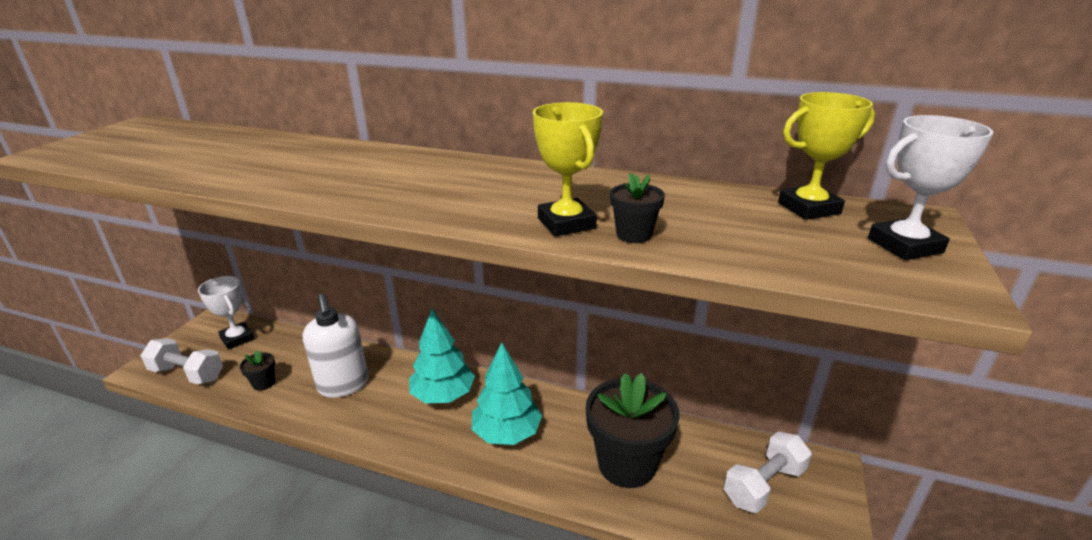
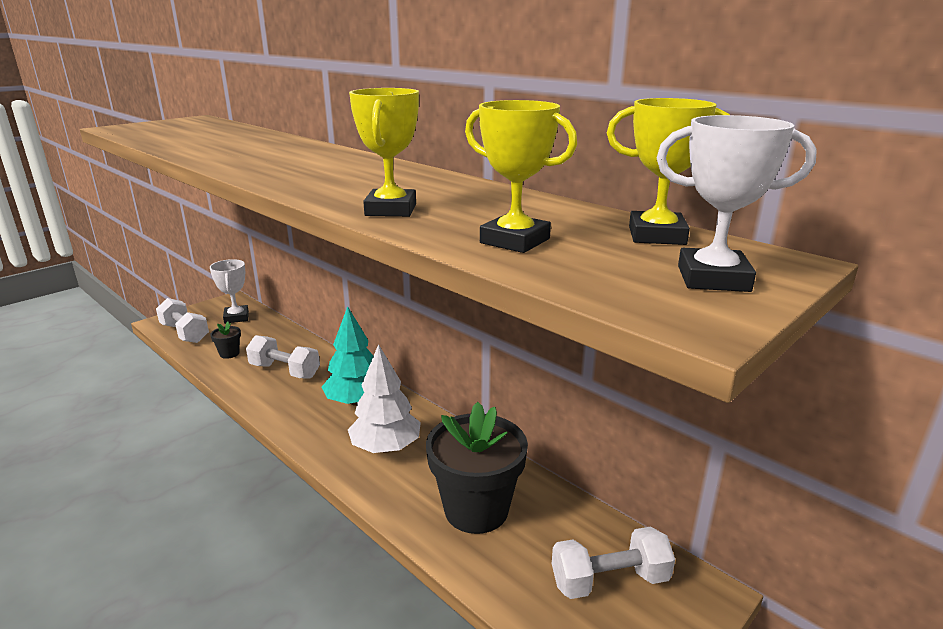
camera: 25 degrees right, 5 degrees down
white soap dispenser [303,294,368,398] -> white dumbbell [246,335,320,379]
turquoise tree [472,343,542,445] -> white tree [348,344,421,453]
black flower pot [610,173,665,243] -> none
none -> yellow trophy [465,100,577,253]

